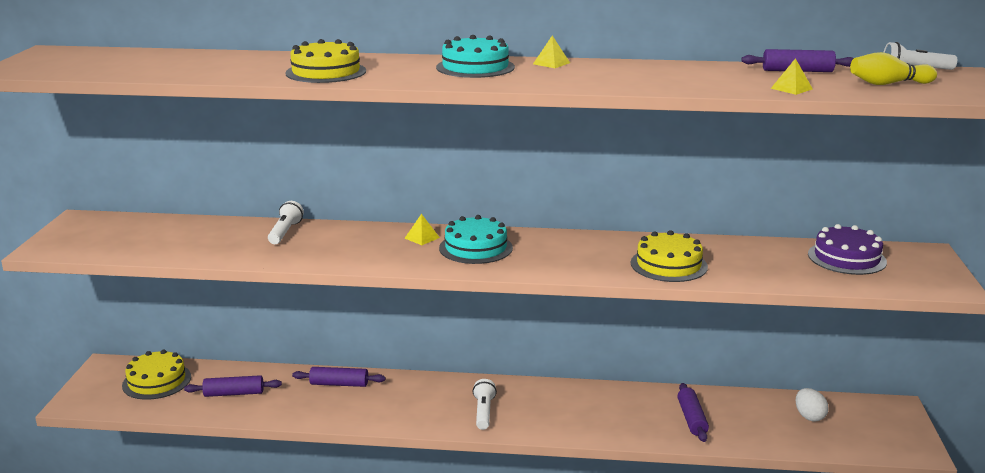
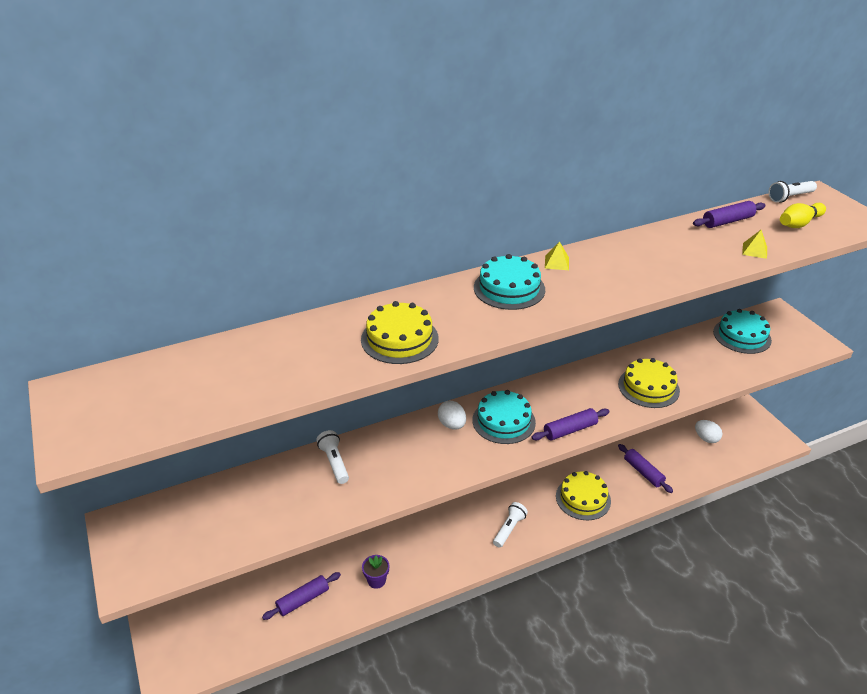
camera: 30 degrees left, 15 degrees up
yellow cake [122,349,191,400] -> yellow cake moved to [556,471,611,520]
purple rolling pin [292,367,386,387] -> purple rolling pin moved to [531,408,610,440]
yellow pyramid [405,214,440,245] -> white egg [438,401,466,430]
white flashlight [472,379,497,430] -> white flashlight turned 60 degrees clockwise [493,502,528,548]
purple cake [808,224,887,275] -> turquoise cake [713,309,772,354]
none -> purple flower pot [362,555,390,589]

